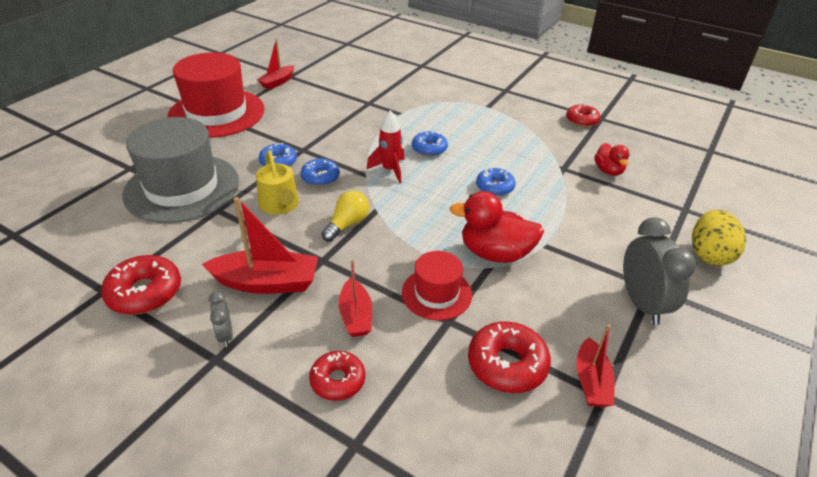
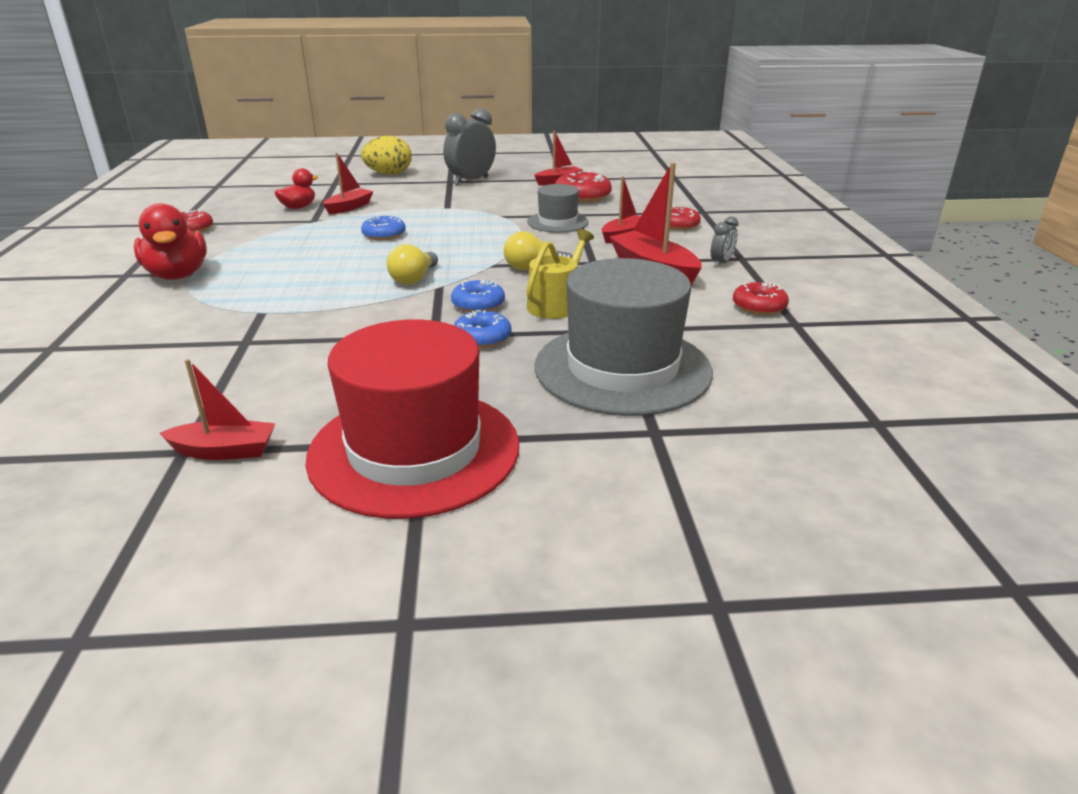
camera: 125 degrees left, 10 degrees down
red donut [101,255,181,315] -> red donut [733,282,789,315], size x0.66
red rocket [366,110,405,184] -> yellow light bulb [387,244,438,285]
red hat [402,251,472,321] -> grey hat [527,184,589,233]
blue donut [412,131,448,157] -> none
red duck [450,191,544,263] -> red duck moved to [134,203,207,280]
none -> red boat [323,153,374,214]

